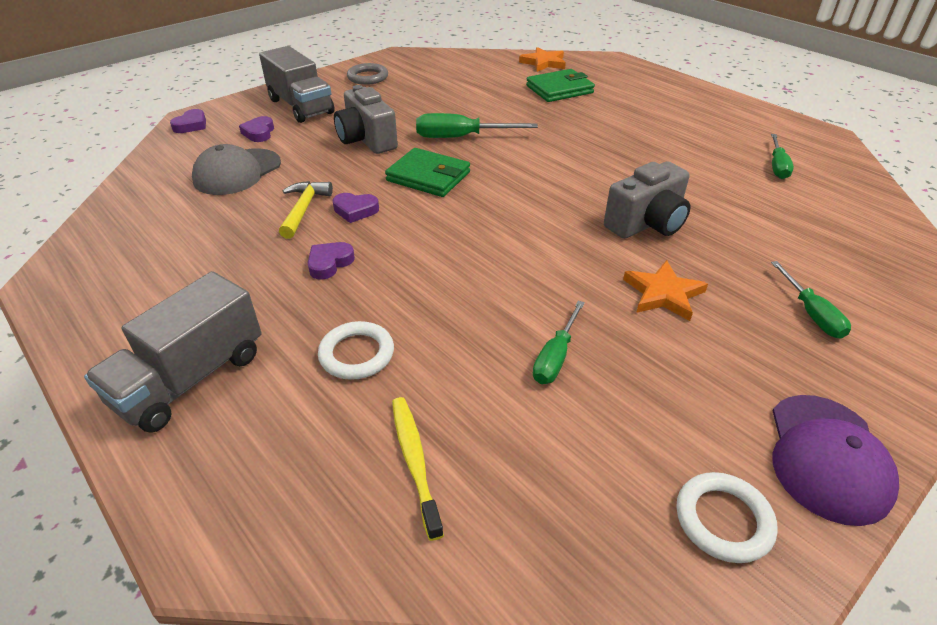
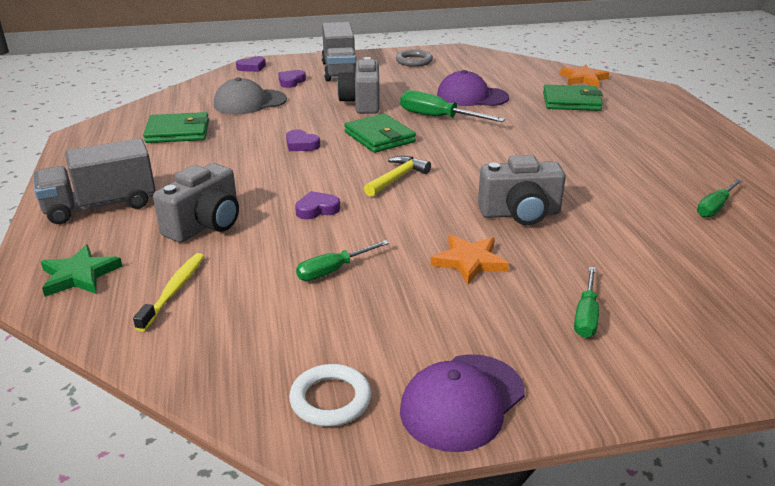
camera: 30 degrees right, 10 degrees down
yellow hammer [279,181,333,239] -> yellow hammer moved to [364,156,431,197]
purple heart [308,242,355,280] -> purple heart moved to [295,191,340,219]
white ring [318,321,394,380] -> grey camera [153,163,239,243]
none -> green star [41,245,123,297]
none -> green wallet [143,112,209,143]
none -> purple cap [437,70,509,106]

